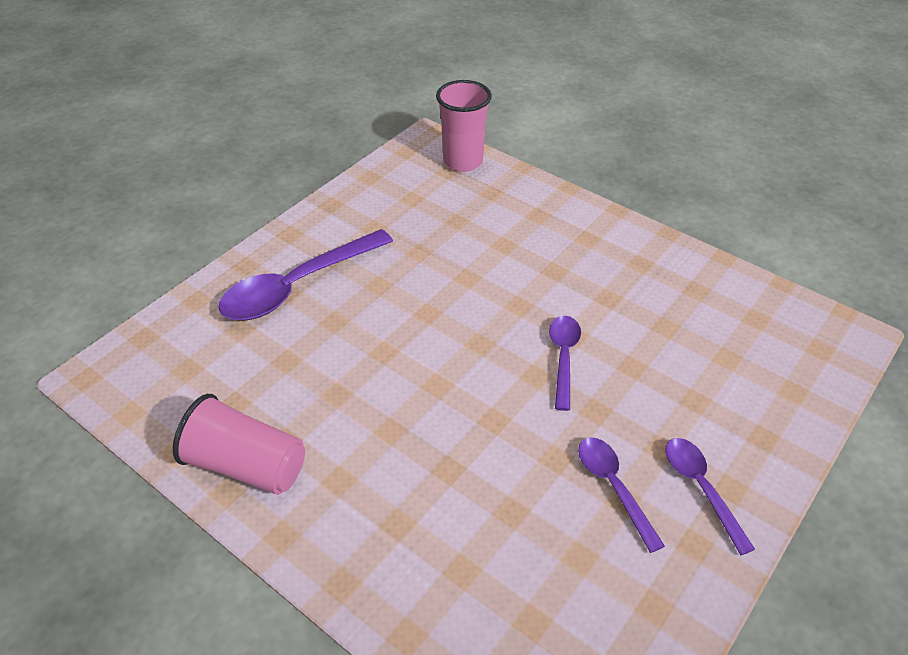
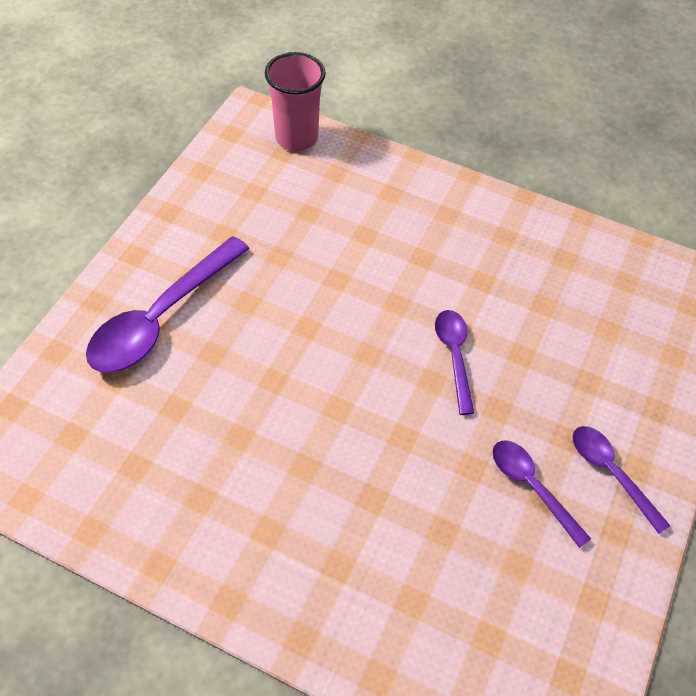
camera: 15 degrees left, 10 degrees up
pink cup [173,394,305,495] -> none

